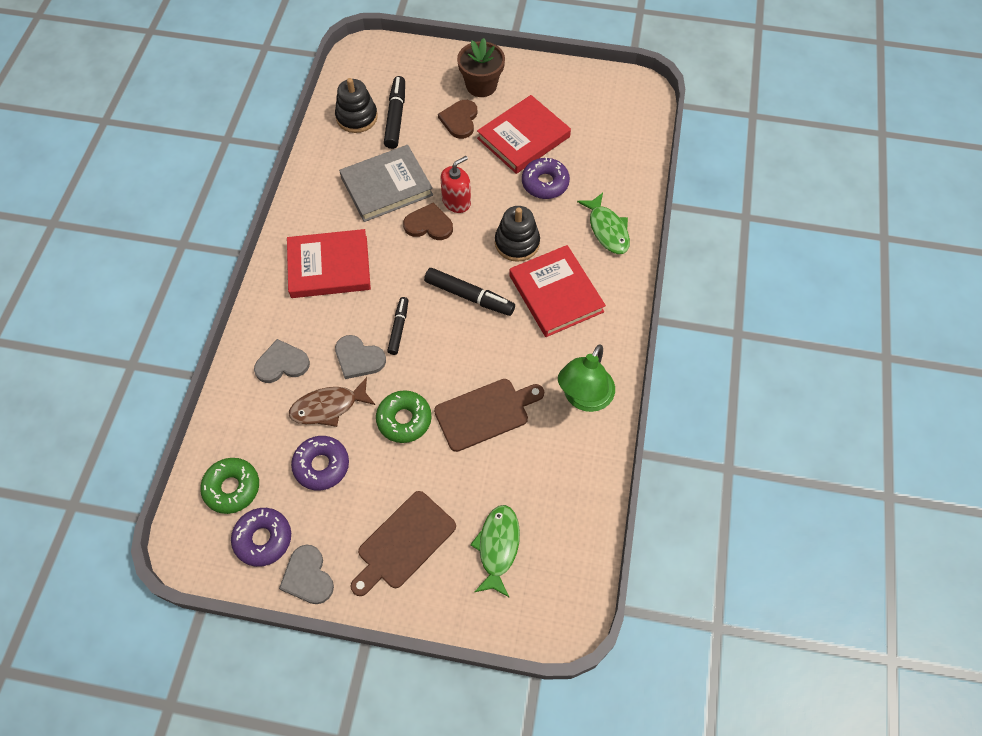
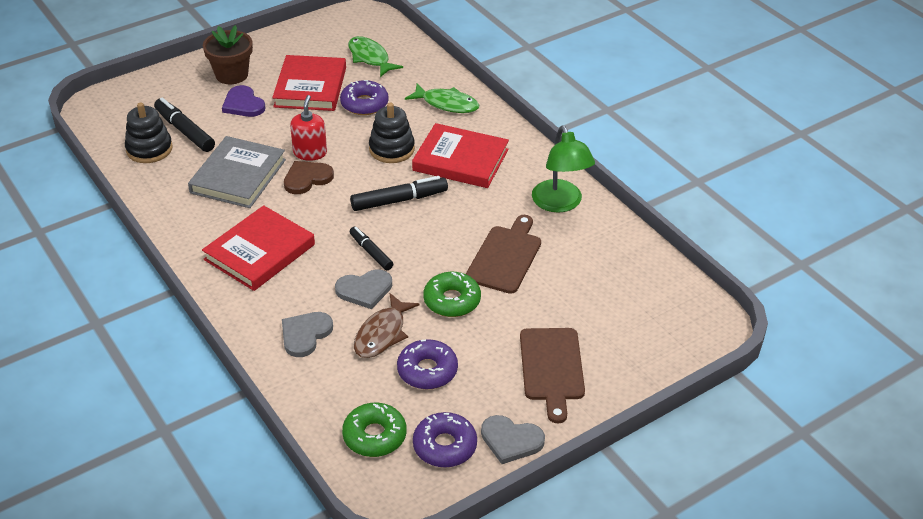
camera: 45 degrees left, 20 degrees down
brown heart [438,100,477,139] -> purple heart [222,85,265,117]
green fish [470,505,520,598] -> green fish moved to [348,36,403,77]

